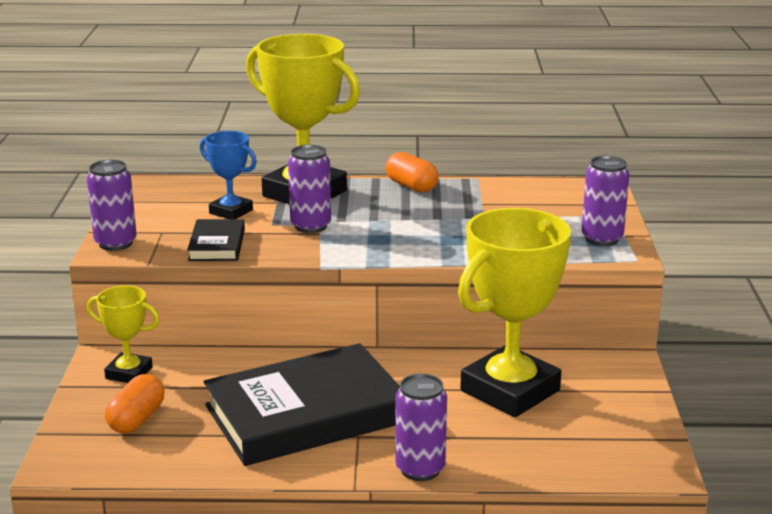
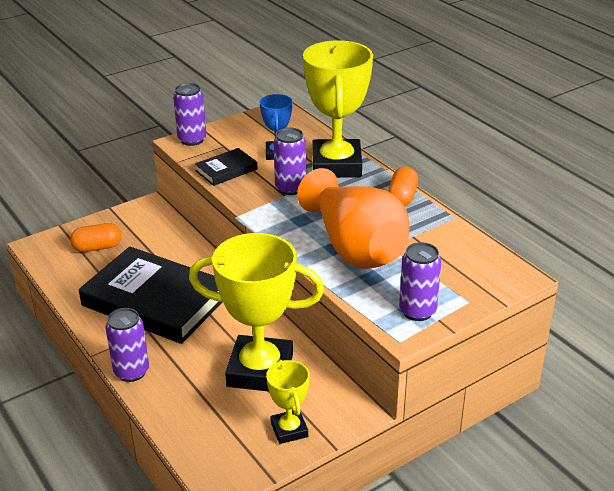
camera: 55 degrees right, 10 degrees up
yellow trophy [87,285,160,383] -> yellow trophy moved to [266,359,310,444]
none -> orange vase [297,168,410,269]

